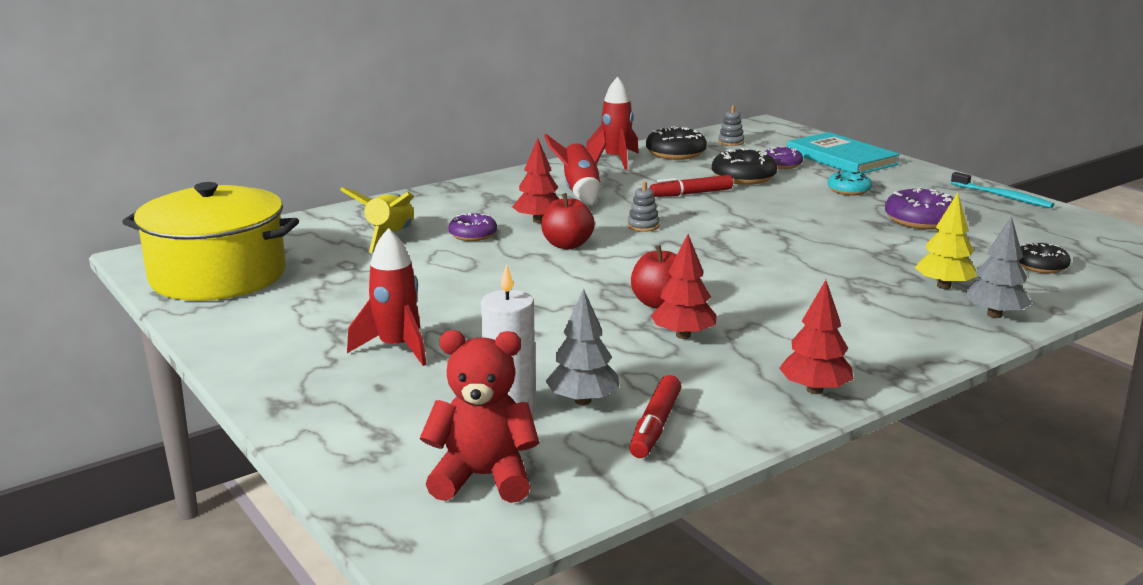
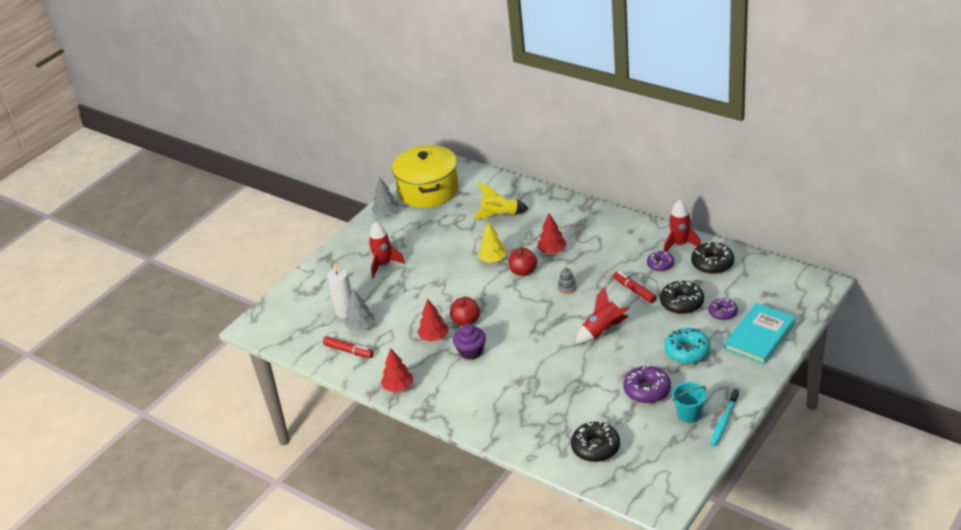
camera: 75 degrees right, 15 degrees up
red teddy bear [420,330,539,503] -> none
purple donut [448,213,497,241] -> purple donut moved to [647,250,674,272]
red rocket [544,130,607,205] -> red rocket moved to [576,287,630,343]
red marker [629,375,681,458] -> red marker turned 150 degrees counterclockwise [323,336,374,358]
grey stacking toy [718,105,744,146] -> none
turquoise donut [827,171,872,196] -> turquoise donut [664,328,711,364], size x1.54
yellow tree [915,192,977,289] -> yellow tree moved to [477,222,506,263]
grey tree [964,216,1032,318] -> grey tree moved to [372,177,399,216]
black donut [1019,242,1071,274] -> black donut [571,421,620,462], size x1.54
none -> purple cupcake [453,324,486,360]
none -> turquoise bucket [672,382,707,423]

